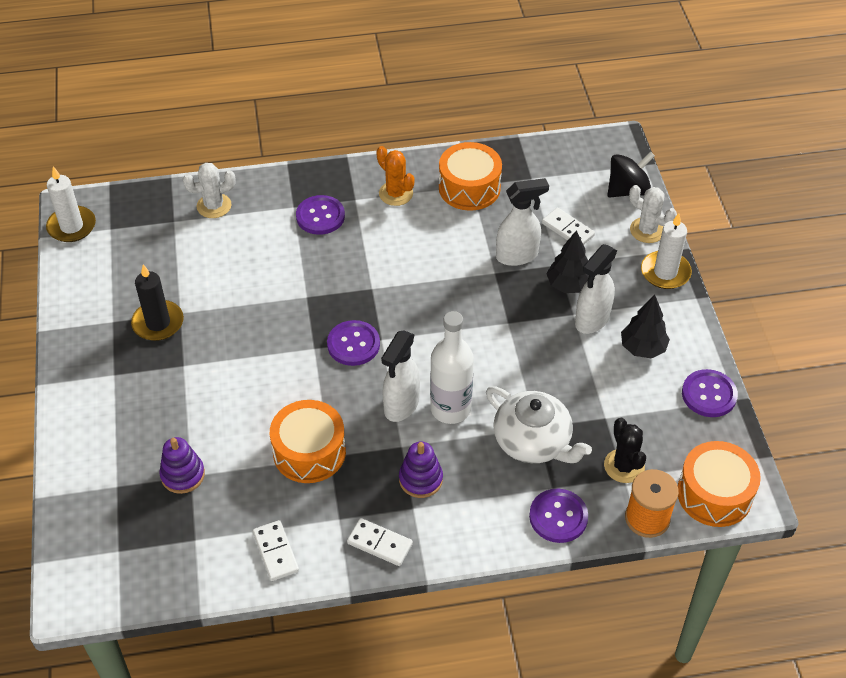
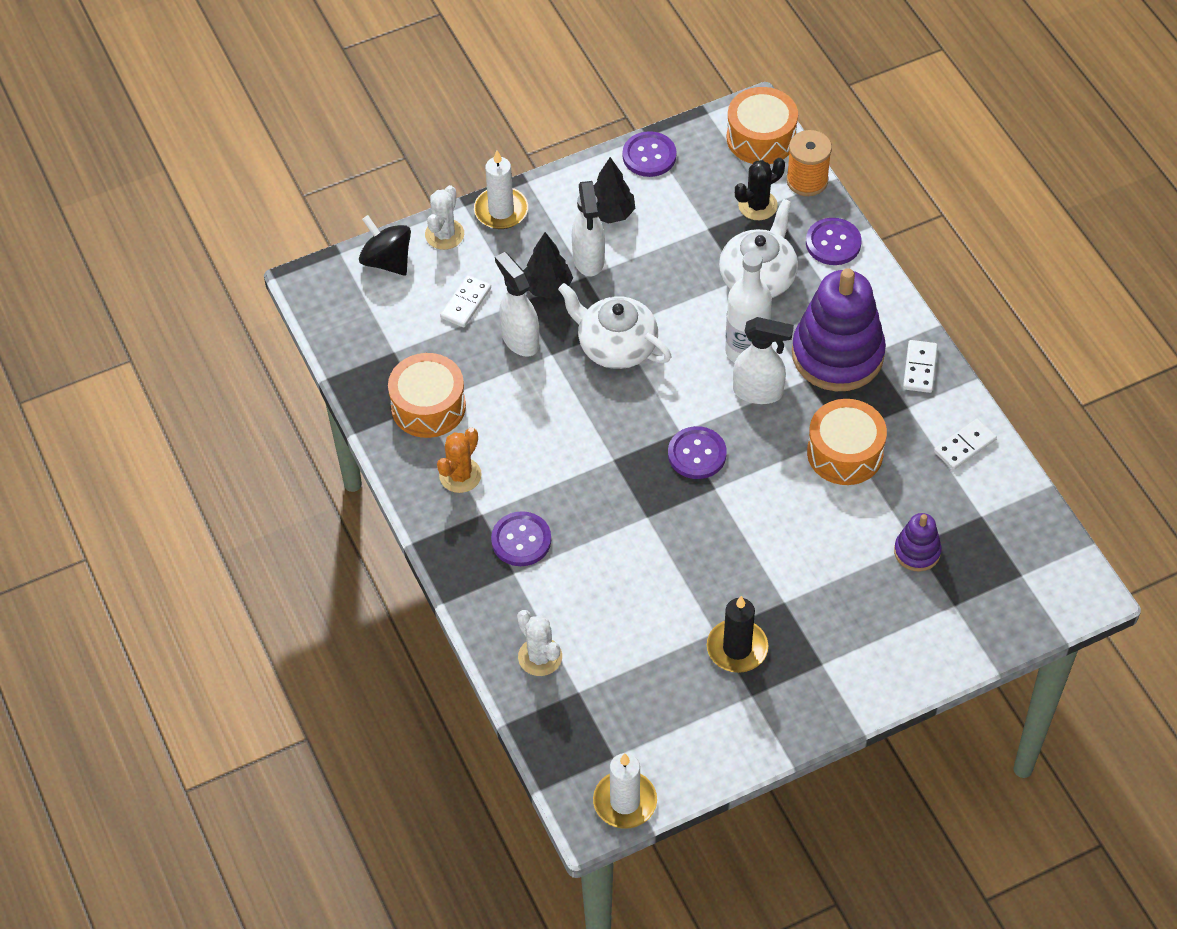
camera: 105 degrees left, 5 degrees up
purple stacking toy [399,442,443,498] -> purple stacking toy [792,268,886,391], size x2.09
white spray bottle [575,244,617,334] -> white spray bottle turned 60 degrees clockwise [572,181,605,276]
none -> white teapot [558,283,672,369]

